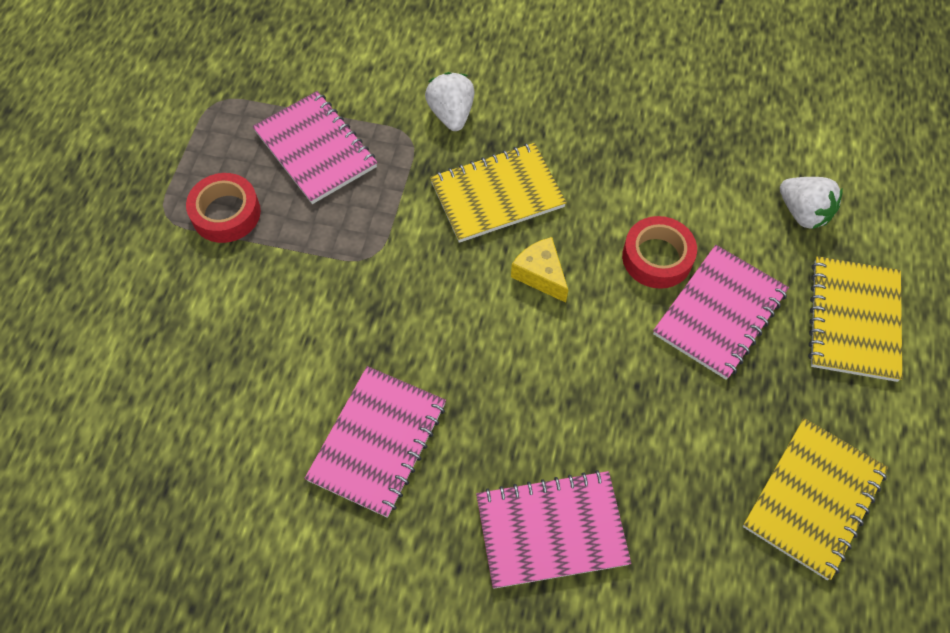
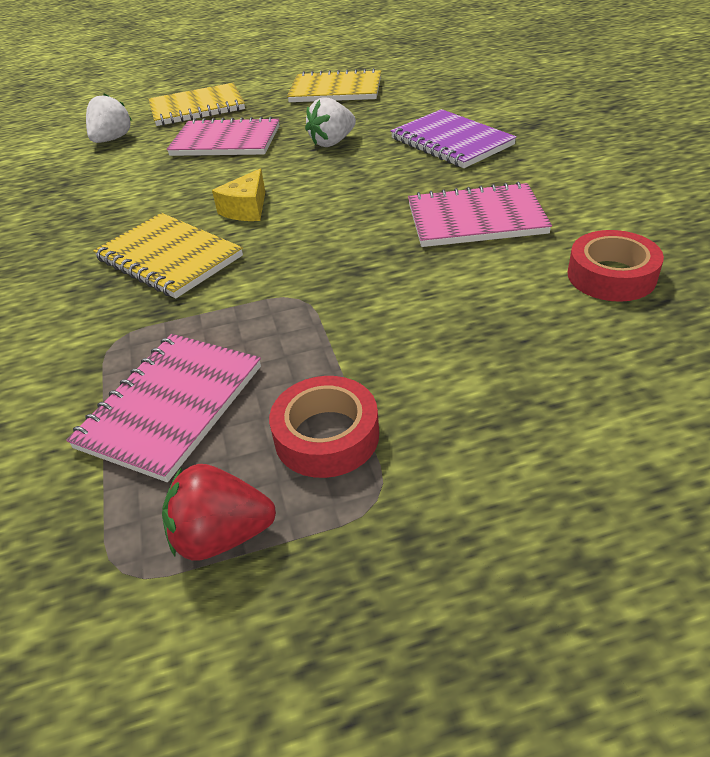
camera: 115 degrees left, 20 degrees down
white strawberry [425,72,475,131] -> white strawberry moved to [305,97,356,147]
pink notebook [476,470,631,589] -> purple notebook [391,109,517,168]
red tape [622,216,697,289] -> red tape moved to [568,230,664,302]
none -> red strawberry [162,464,276,561]

